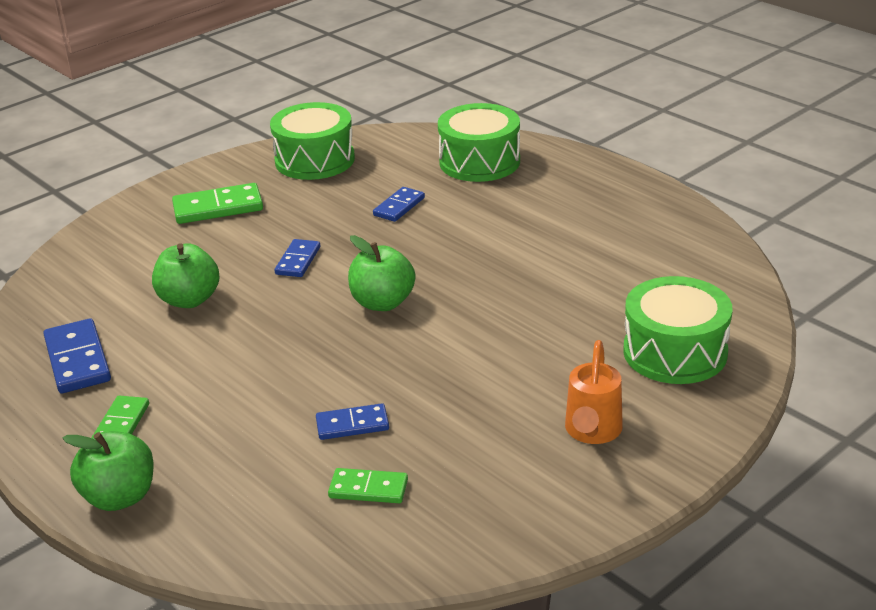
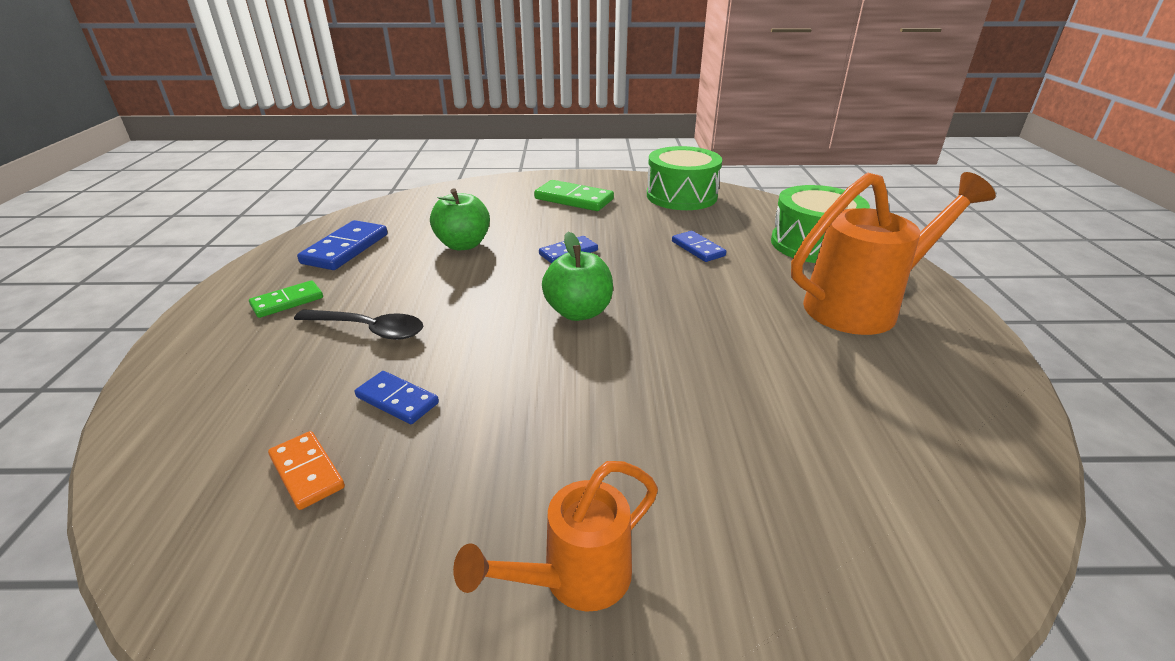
camera: 40 degrees right, 0 degrees up
green apple [63,431,154,511] -> none
green domino [328,468,408,503] -> orange domino [268,431,345,510]
blue domino [373,187,425,222] -> blue domino turned 75 degrees clockwise [672,231,727,262]
green drum [623,276,733,384] -> none
none -> black spoon [294,309,423,340]
none -> orange watering can [791,172,996,335]

